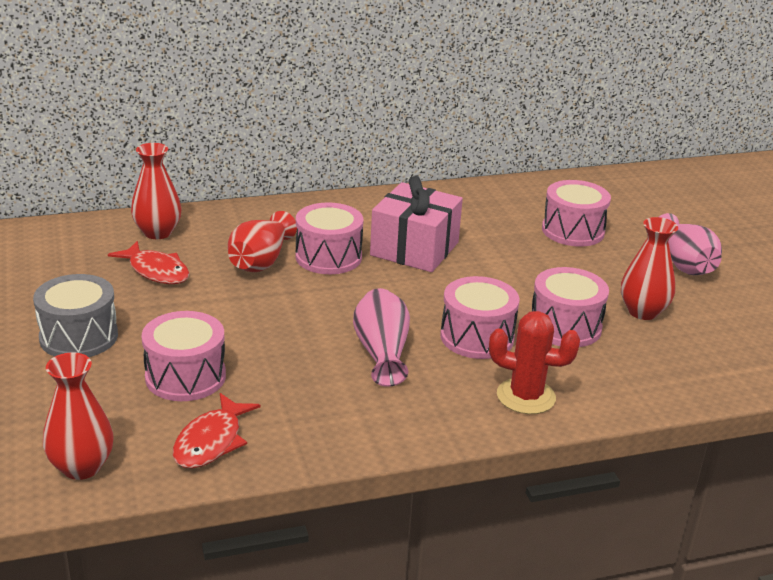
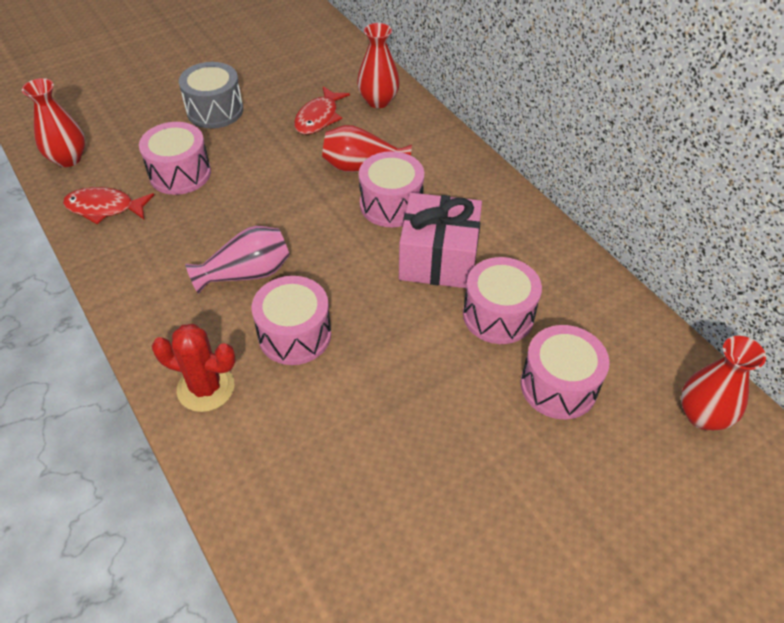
camera: 75 degrees right, 20 degrees up
red cactus [489,311,580,414] -> red cactus turned 75 degrees counterclockwise [152,324,236,412]
pink drum [532,267,609,347] -> pink drum moved to [463,257,542,344]
red vase [621,217,678,320] -> red vase moved to [681,336,766,430]
pink vase [659,213,722,275] -> none

